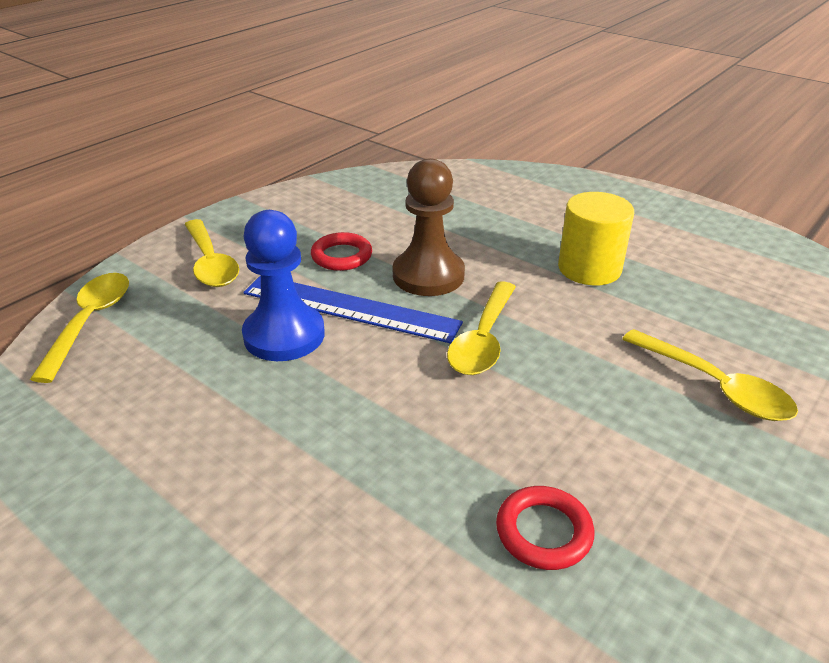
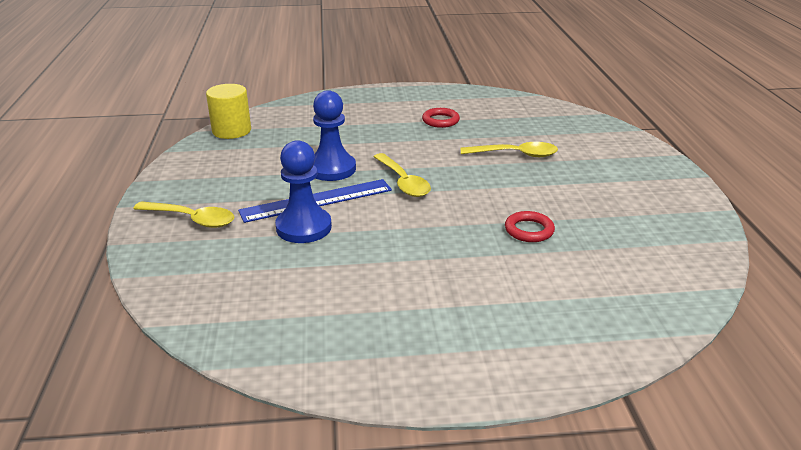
camera: 45 degrees left, 5 degrees down
yellow spoon [30,273,129,383] -> none
red ring [311,232,372,271] -> red ring moved to [422,108,460,128]
brown pawn [393,158,465,296] -> blue pawn [313,90,356,181]
yellow cylinder [558,192,634,285] -> yellow cylinder moved to [206,84,251,139]

